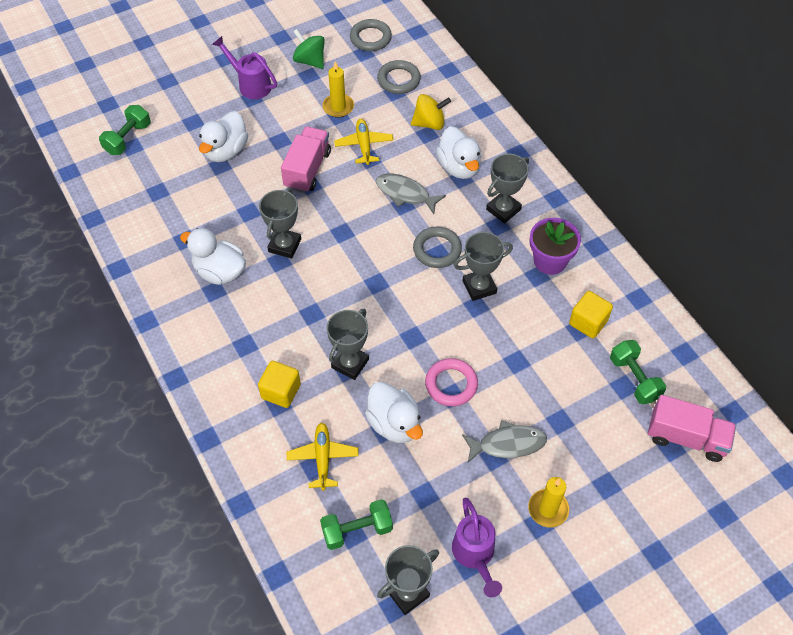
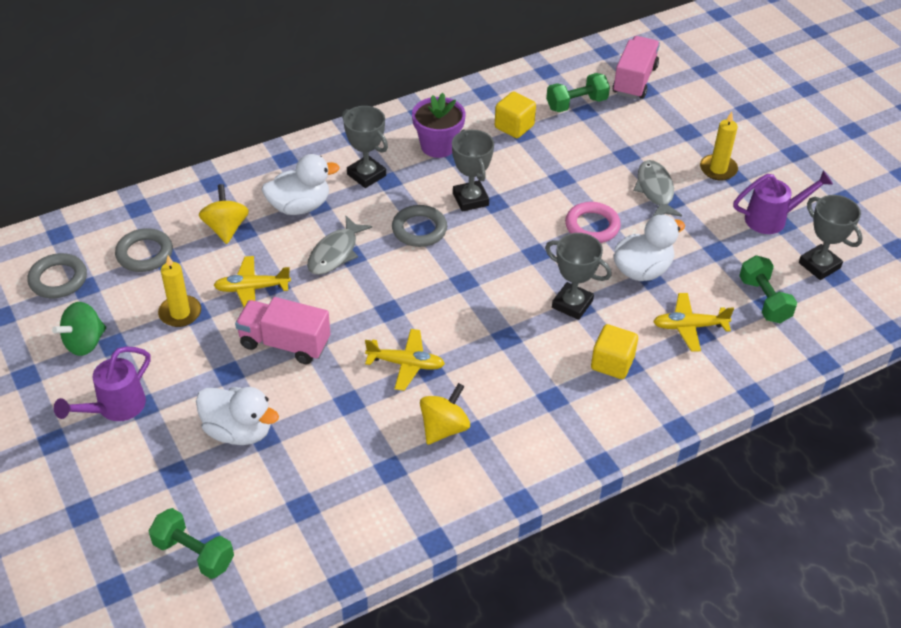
camera: 90 degrees left, 10 degrees down
white duck [180,228,246,285] -> yellow spinning top [420,383,470,445]
grey trophy [259,188,301,259] -> yellow plane [365,329,445,391]

